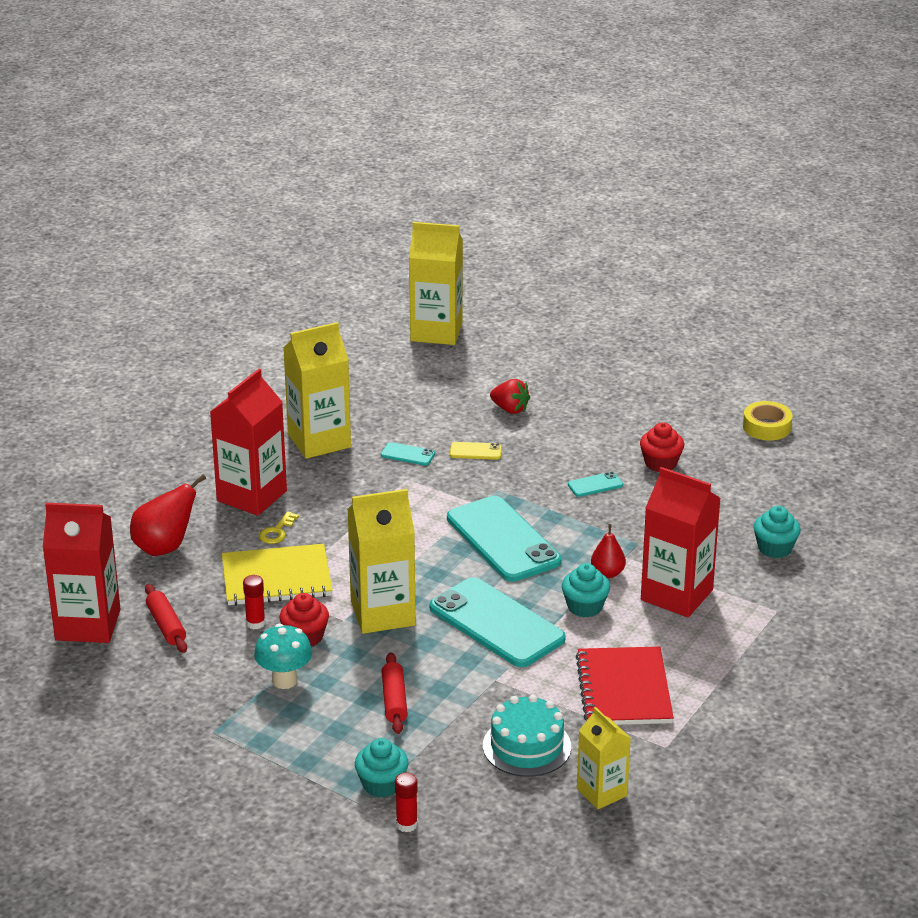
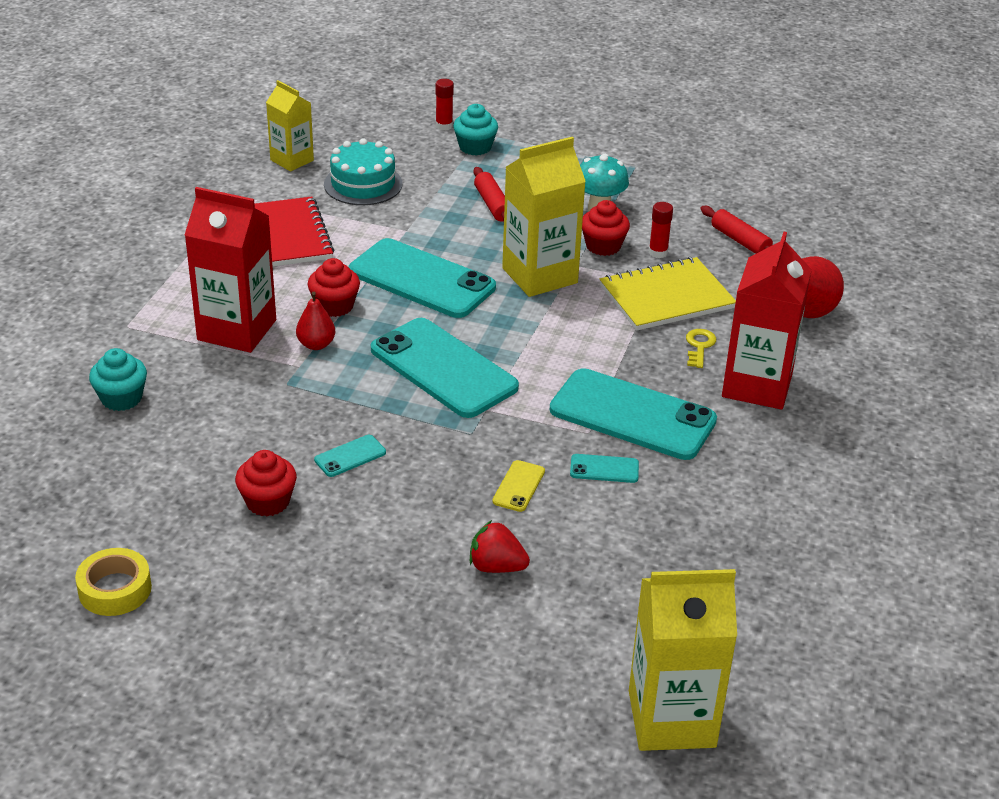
camera: 165 degrees right, 5 degrees up
red carton [43,502,121,643] -> none
yellow carton [283,322,351,459] -> none
yellow phone [450,442,502,460] -> yellow phone turned 60 degrees counterclockwise [492,460,545,512]
turquoise cupcake [562,563,610,617] -> red cupcake [307,258,360,317]
none -> turquoise phone [550,368,717,460]

